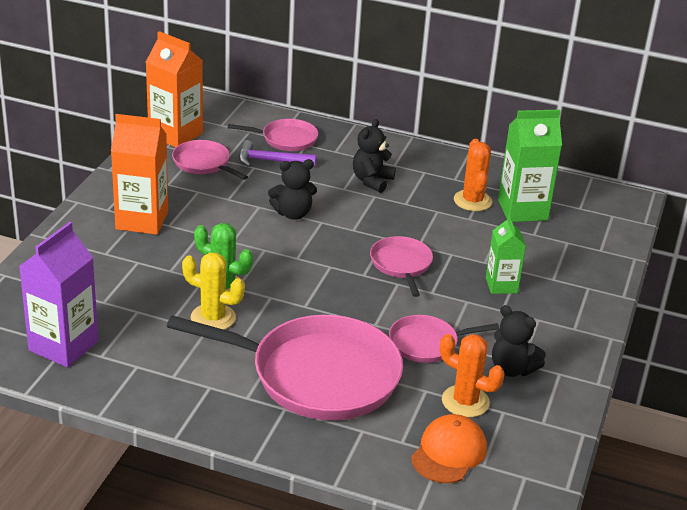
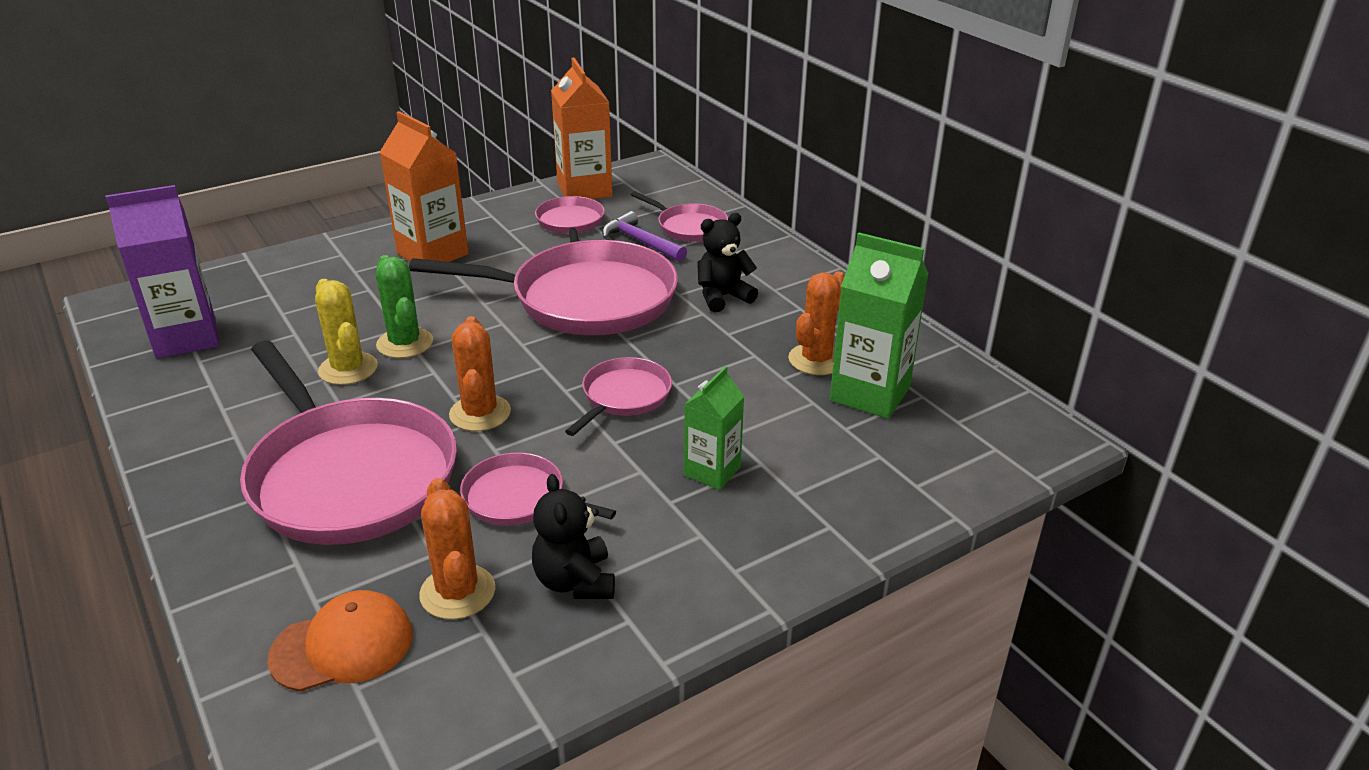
camera: 40 degrees right, 0 degrees up
black teddy bear [268,159,317,219] -> pink pan [409,240,678,335]
none -> orange cactus [449,316,511,431]

